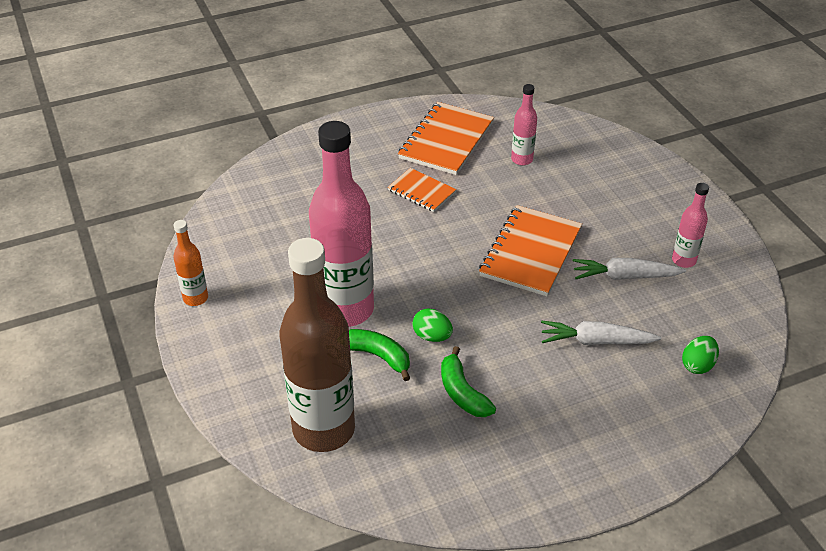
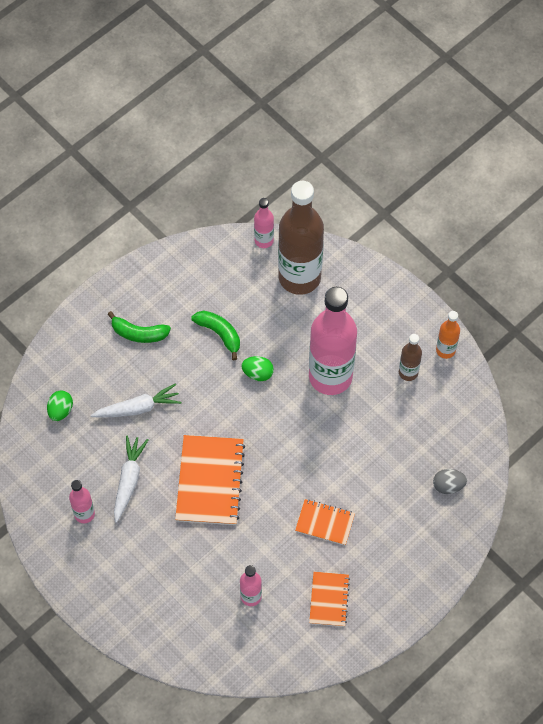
camera: 160 degrees right, 20 degrees up
green banana [349,329,410,381] -> green banana moved to [108,311,171,343]
orange notebook [398,102,494,175] -> orange notebook [309,572,350,627], size x0.57
white carrot [573,258,686,280] -> white carrot turned 60 degrees counterclockwise [114,435,148,523]
none -> pink bottle [254,198,274,248]
none -> brown bottle [399,334,422,381]
none -> grey egg [433,469,467,494]

